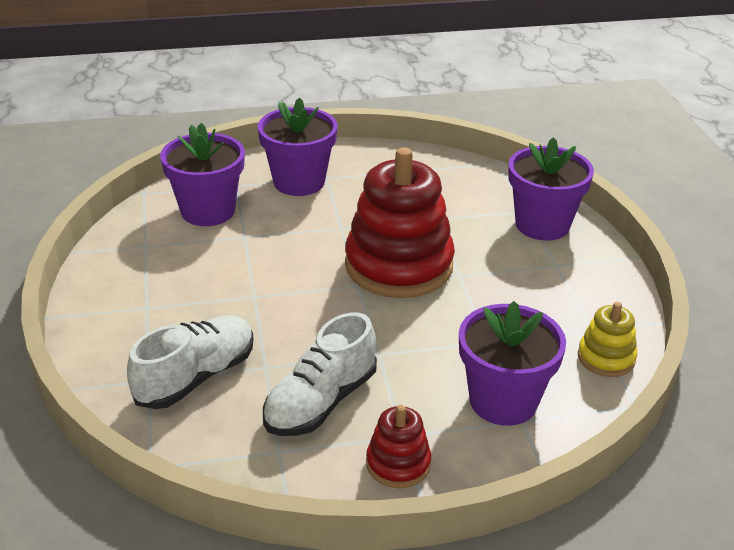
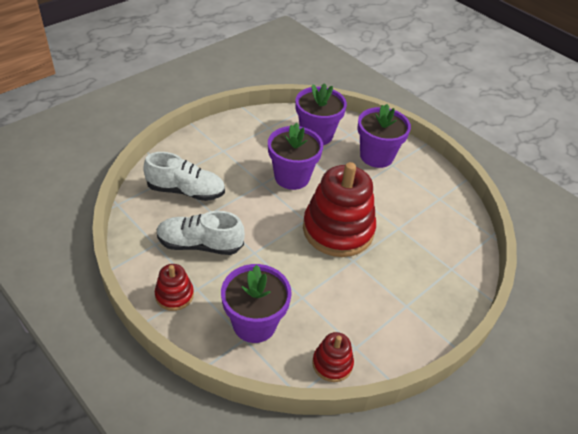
camera: 55 degrees right, 10 degrees up
purple flower pot [508,137,594,241] -> purple flower pot moved to [268,123,323,190]
yellow stacking toy [578,302,637,377] -> red stacking toy [312,332,354,382]

